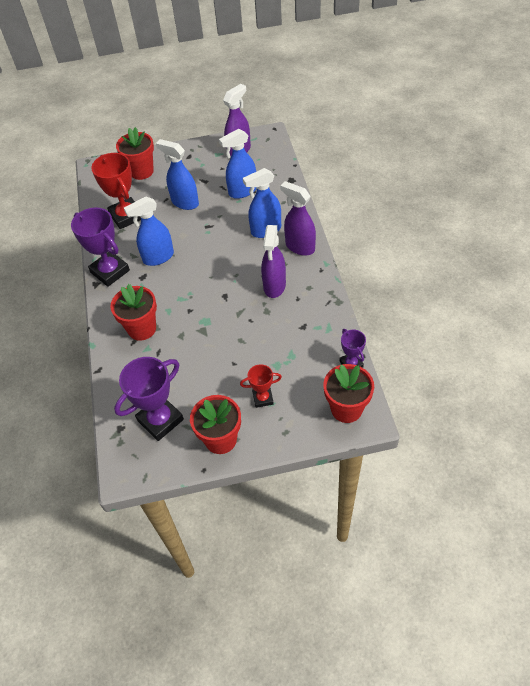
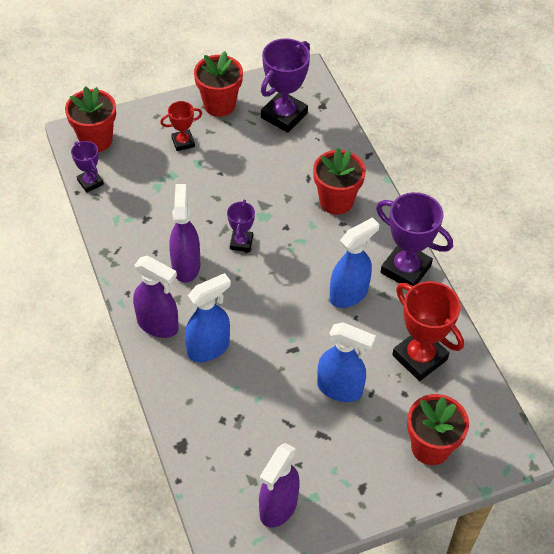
camera: 165 degrees right, 0 degrees up
blue spray bottle [219,129,256,199] -> none
none -> purple trophy [227,200,255,252]

